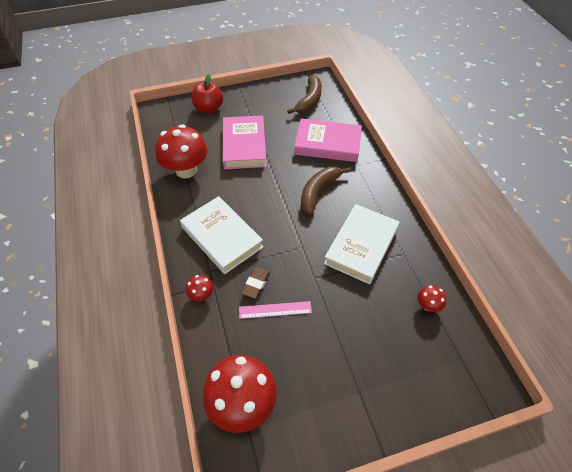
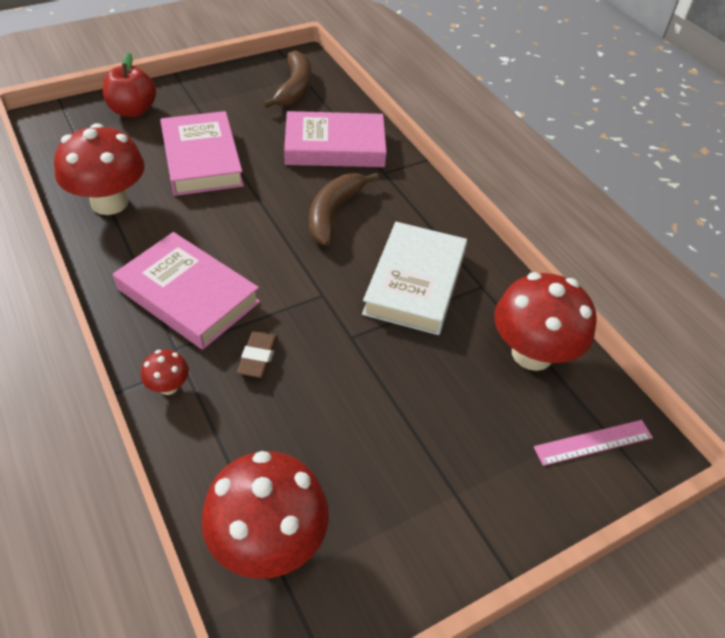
camera: 15 degrees left, 5 degrees down
white book [180,196,263,274] -> pink book [113,232,260,350]
pink ruler [239,301,312,319] -> pink ruler moved to [534,420,653,466]
red mushroom [418,285,446,312] -> red mushroom [494,272,597,371], size x2.23

